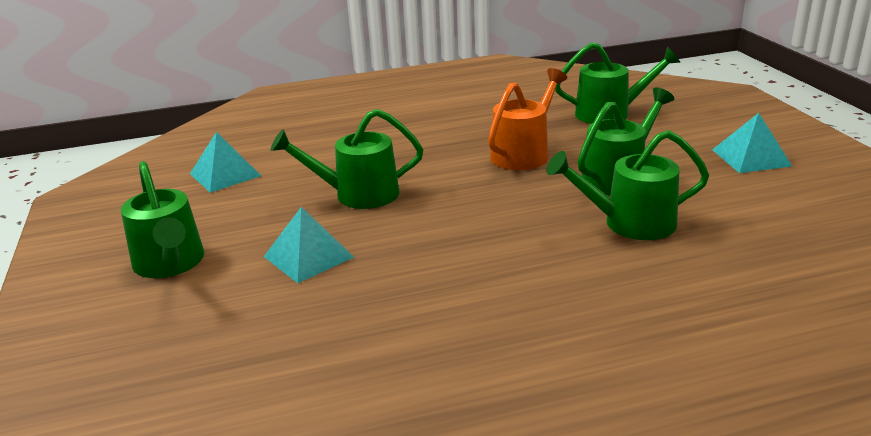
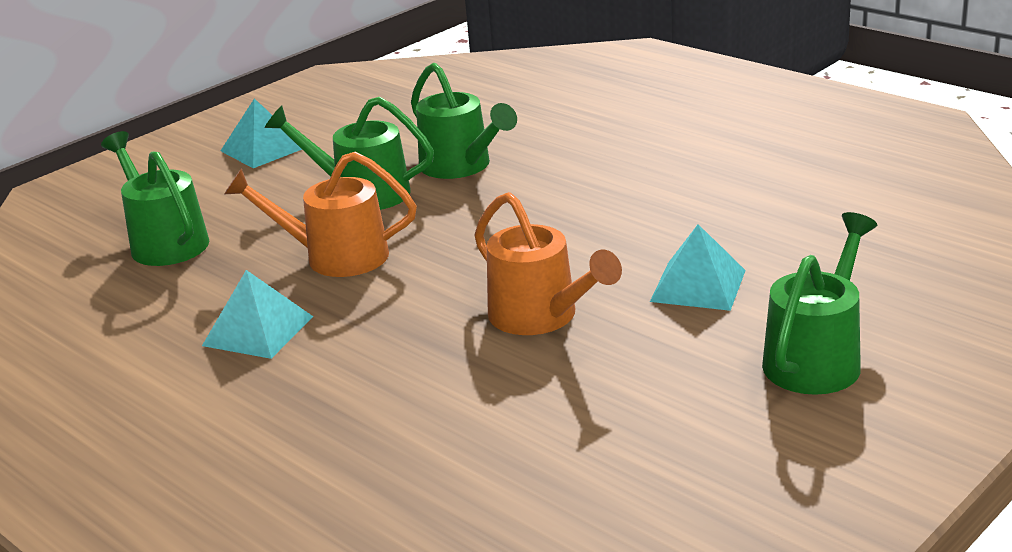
camera: 120 degrees left, 0 degrees up
turquoise pyramid [190,132,261,193] -> turquoise pyramid moved to [202,270,313,359]
green watering can [270,109,423,209] -> orange watering can [474,192,622,335]

